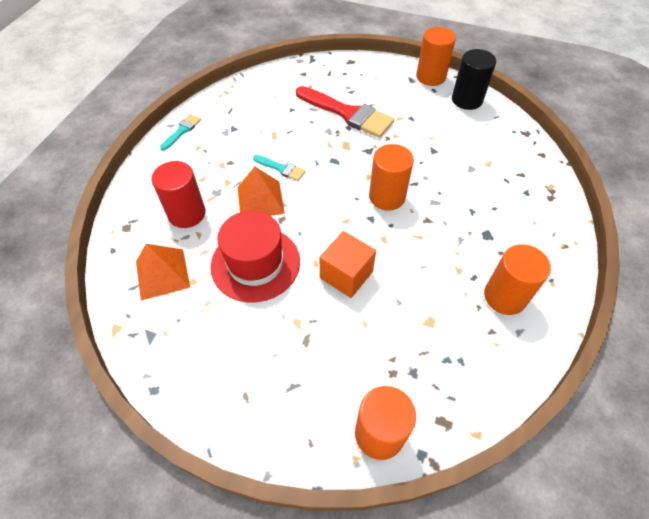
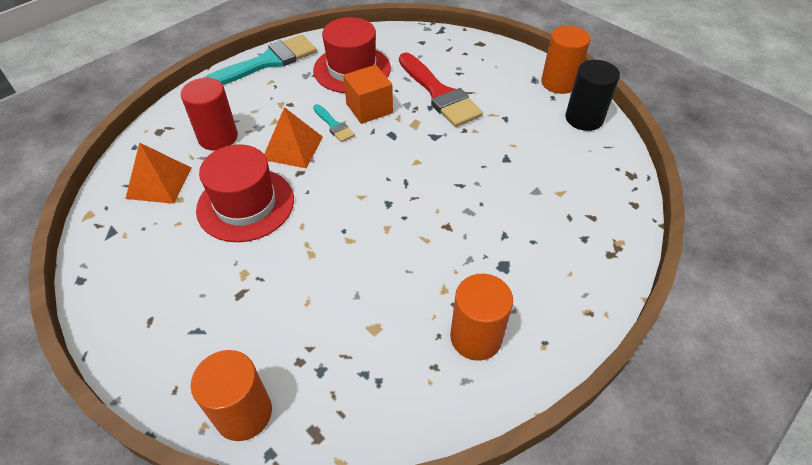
camera: 25 degrees right, 5 degrees down
turquoise brush [160,114,201,150] -> turquoise brush [203,35,317,85], size x2.08
orange cube [319,231,376,298] -> orange cube moved to [343,65,393,124]
orange cylinder [369,144,414,210] -> none
none -> red hat [313,17,391,93]

